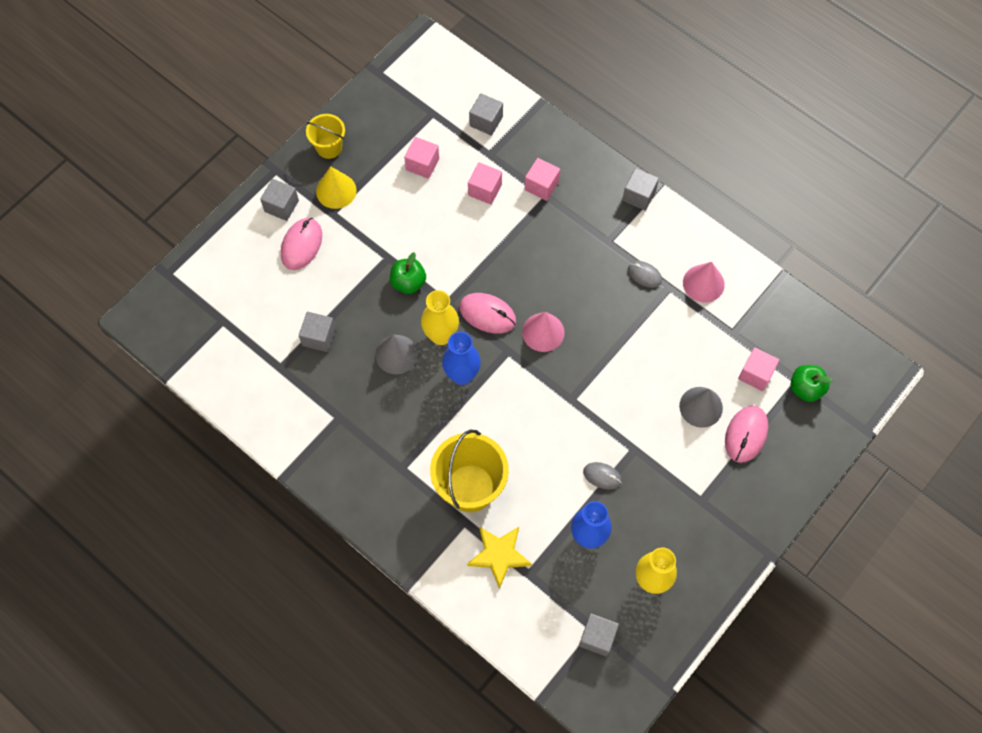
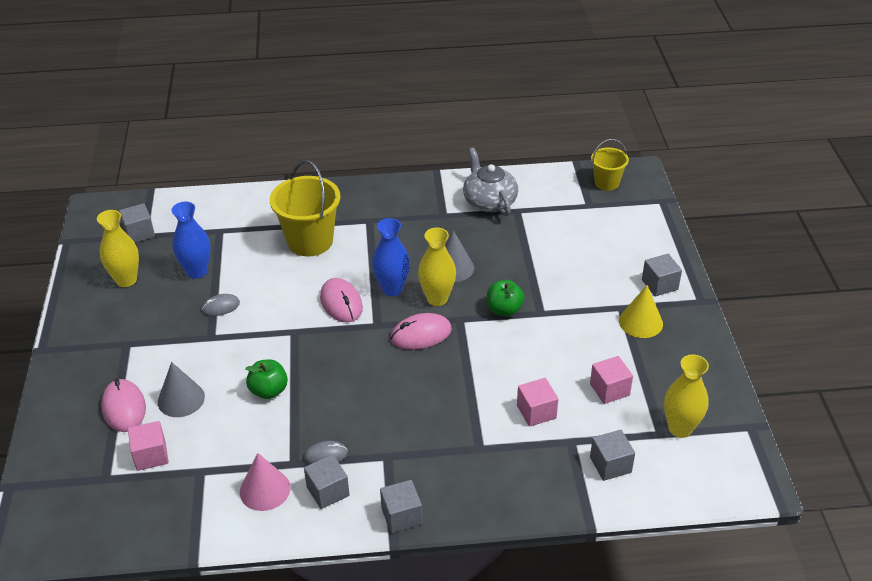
camera: 135 degrees right, 25 degrees down
pink mouse [281,218,322,270] -> pink mouse moved to [320,278,363,323]
grey cube [299,312,336,352] -> grey cube moved to [304,454,350,509]
yellow bucket [306,114,345,159] -> yellow bucket moved to [591,139,629,191]
yellow star [467,527,532,589] -> none
pink cone [522,312,565,352] -> none
pink cube [525,158,560,201] -> none
green apple [790,365,833,402] -> green apple moved to [245,359,288,399]
none -> grey teapot [463,147,518,216]
none -> yellow vase [664,354,709,438]

